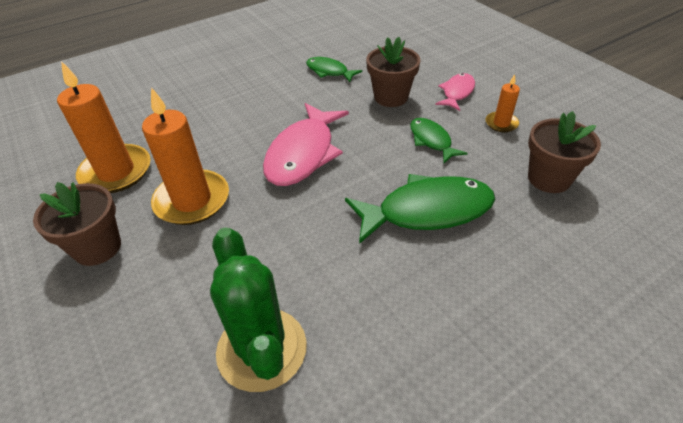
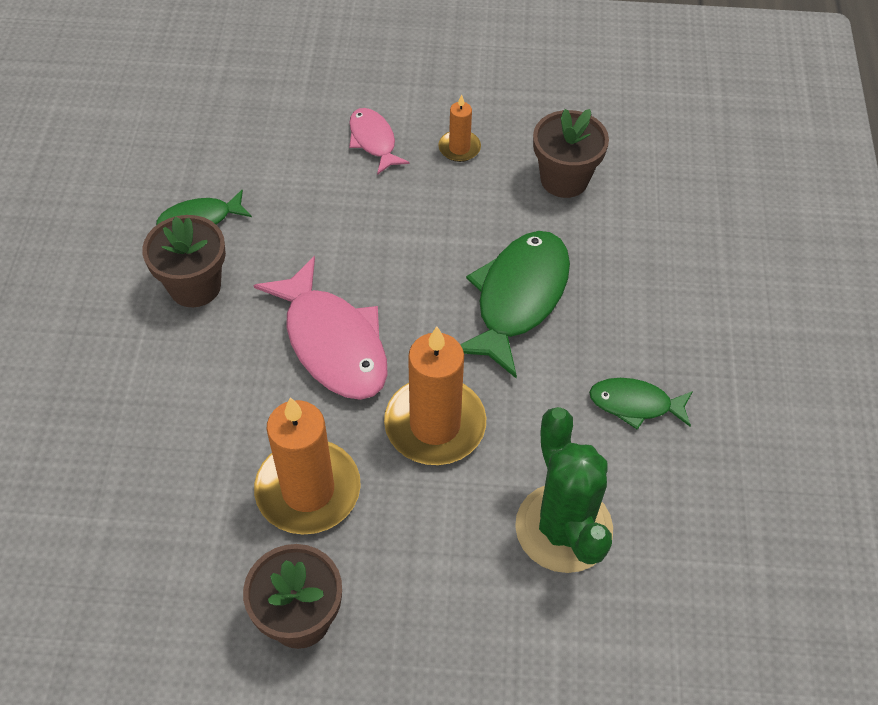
camera: 55 degrees left, 10 degrees up
orange candle [57,61,151,193] -> orange candle moved to [384,326,486,465]
green cactus [210,227,307,392] -> green cactus turned 60 degrees clockwise [515,407,613,573]
brown flower pot [366,37,420,107] -> brown flower pot moved to [142,215,226,307]
green fish [410,118,468,163] -> green fish moved to [589,378,693,430]

